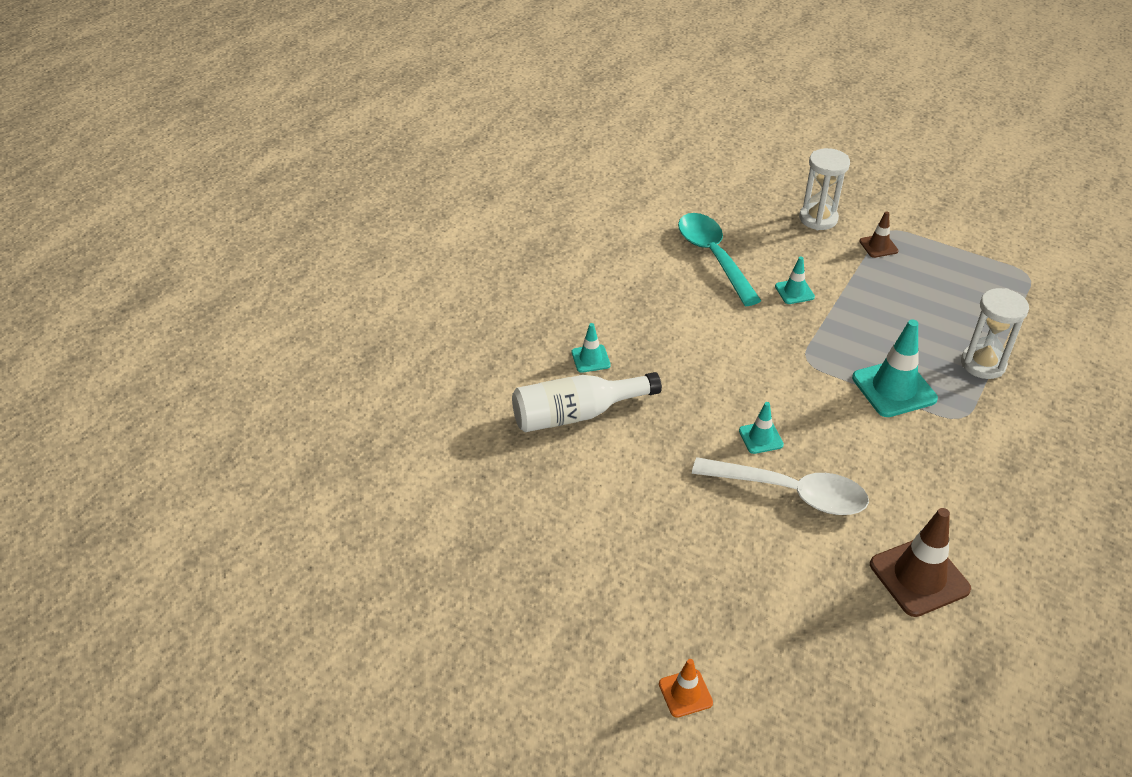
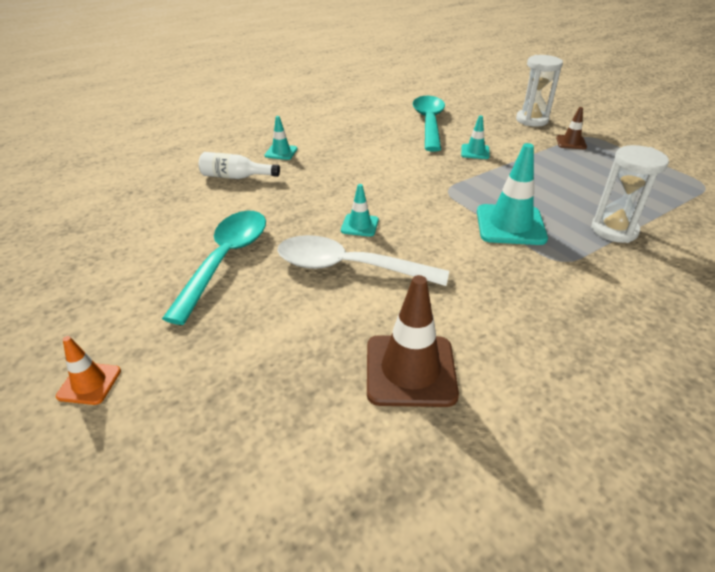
camera: 25 degrees right, 5 degrees down
white bottle [512,372,662,432] -> white bottle [199,152,280,179], size x0.64
white spoon [692,457,869,515] -> white spoon turned 150 degrees clockwise [277,235,449,286]
none -> turquoise spoon [162,211,266,325]

